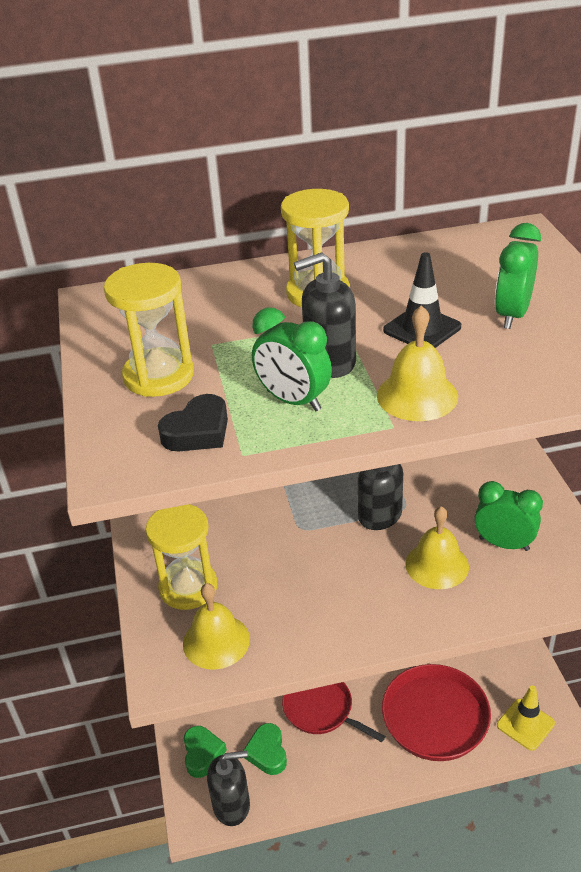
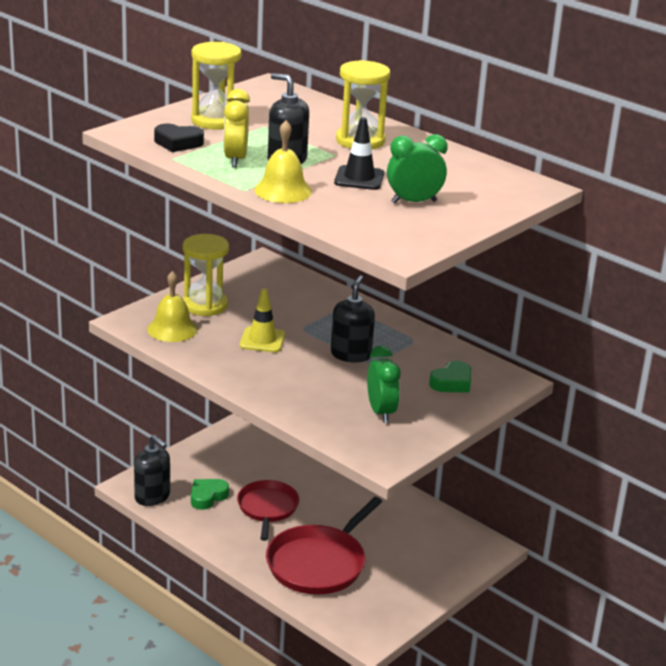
camera: 50 degrees right, 10 degrees down
green heart [184,726,227,778] -> green heart moved to [429,361,471,393]
green clock [252,307,332,411] -> yellow clock [224,89,250,167]
yellow bell [405,506,469,589] -> none
yellow traffic cone [497,685,555,751] -> yellow traffic cone moved to [240,288,285,352]

